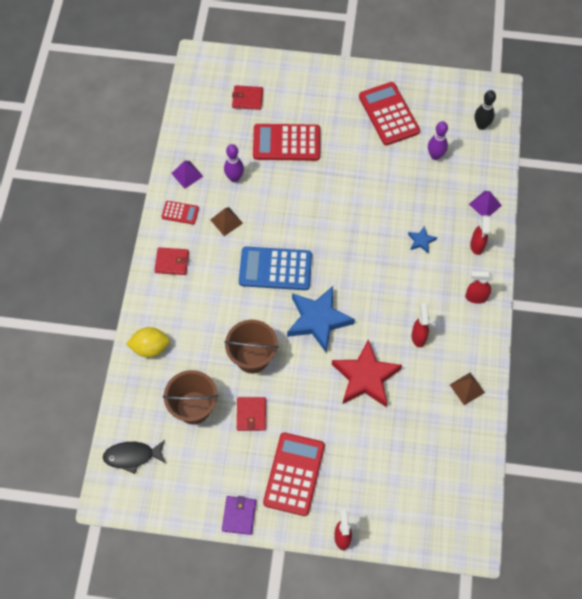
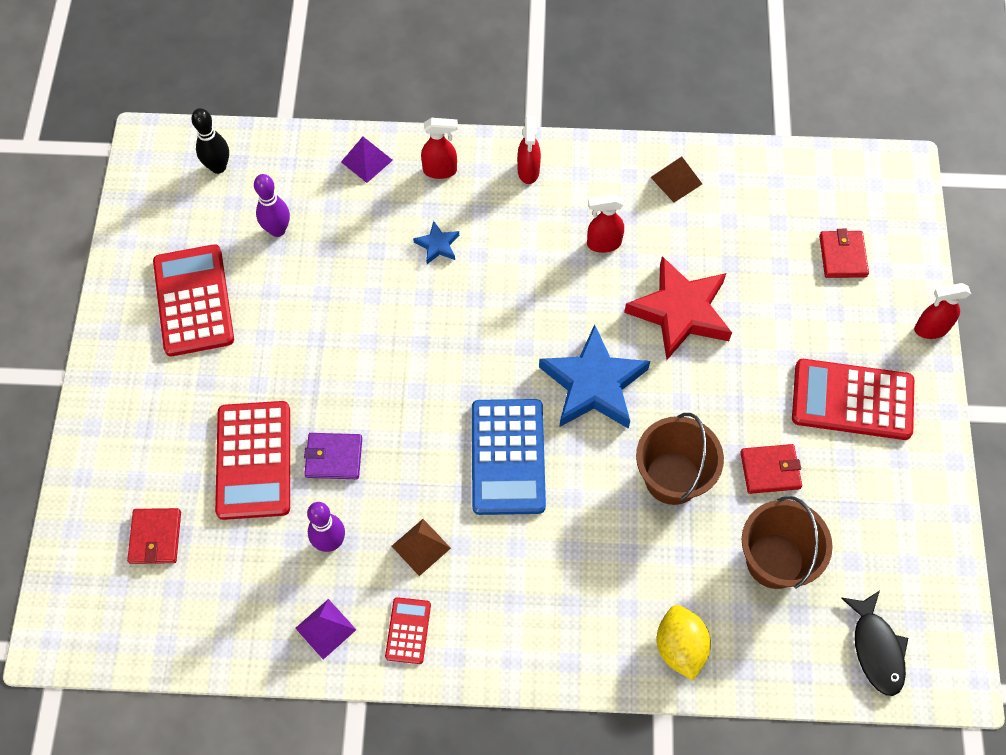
camera: 95 degrees left, 0 degrees up
red wallet [154,247,189,275] -> red wallet moved to [819,229,869,278]
purple wallet [222,496,256,535] -> purple wallet moved to [304,433,362,479]
red calculator [359,82,420,146] -> red calculator turned 105 degrees clockwise [153,244,234,356]

